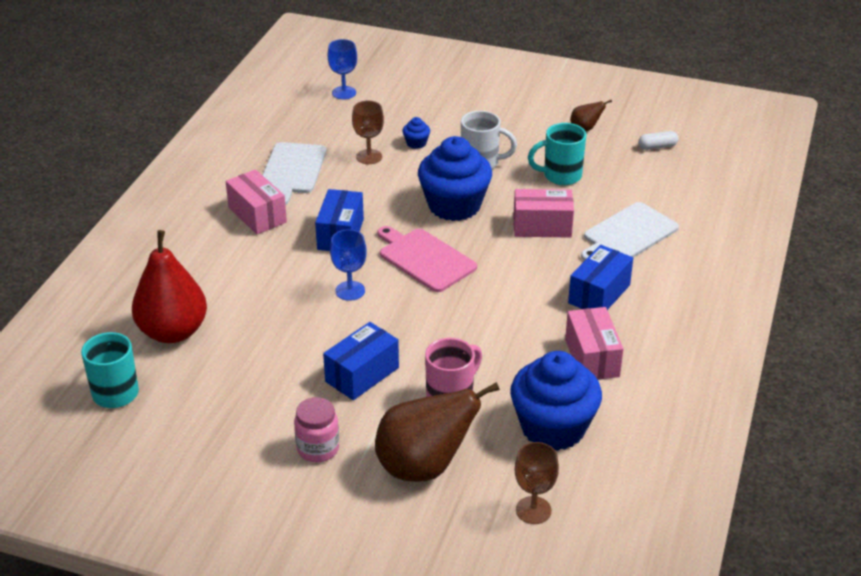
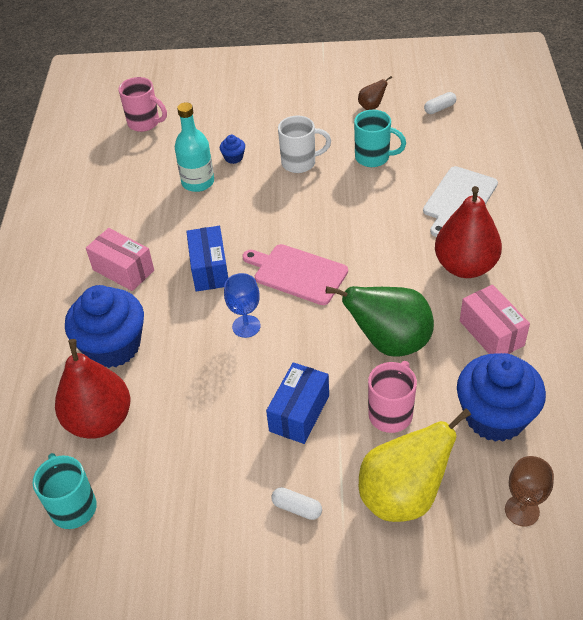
camera: 15 degrees left, 10 degrees up
white cutting board [263,142,326,205] -> none
pink jar [294,397,339,462] -> white capsule [271,487,322,520]
blue goblet [328,39,357,99] -> pink mug [118,77,167,132]
brown goblet [352,101,384,164] -> turquoise bottle [175,102,214,192]
brown pear [375,382,500,482] -> yellow pear [359,408,471,522]
blue cupcake [418,136,492,221] -> blue cupcake moved to [65,285,144,368]
pink box [513,189,574,238] -> none
turquoise mug [528,123,586,185] -> turquoise mug turned 135 degrees counterclockwise [354,110,406,167]
blue box [568,245,633,310] -> red pear [435,186,502,278]
none -> green pear [326,286,434,357]

